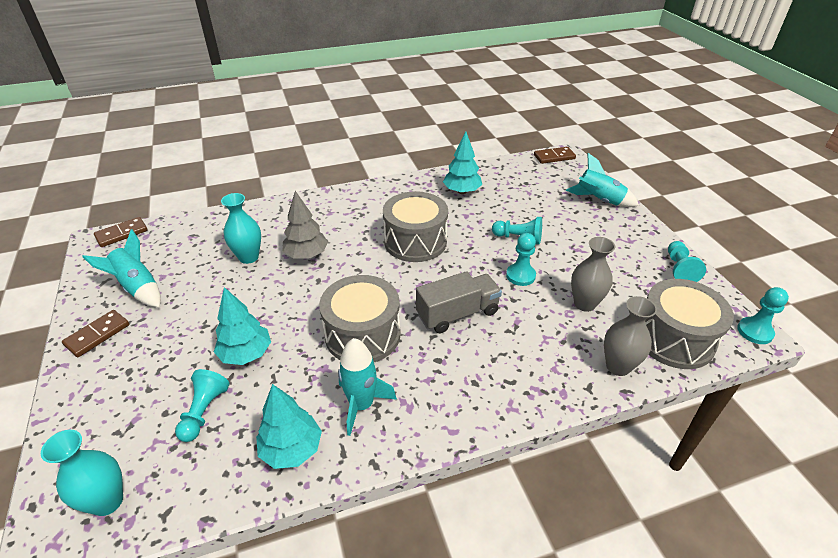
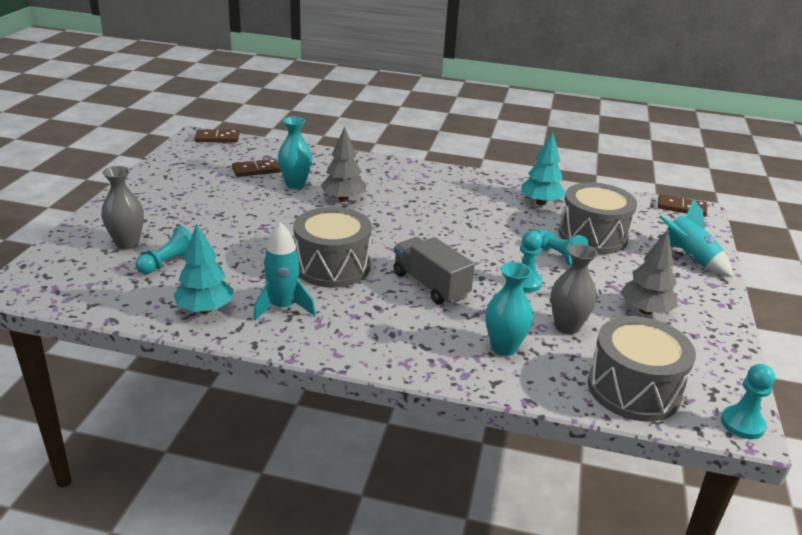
camera: 30 degrees right, 10 degrees down
turquoise vase [41,430,123,516] -> turquoise vase moved to [485,262,533,356]
brown domino [62,310,129,357] -> brown domino moved to [232,159,281,177]
turquoise rocket [82,229,161,307] -> none
turquoise tree [214,287,271,365] -> none
grey drum [383,191,448,262] -> grey drum moved to [559,182,637,254]
grey truck [416,271,502,333] -> grey truck turned 135 degrees counterclockwise [394,237,475,305]
grey vase [604,296,657,376] -> grey vase moved to [101,166,144,249]
turquoise pawn [668,241,706,282] -> none
none -> grey tree [621,229,678,315]

